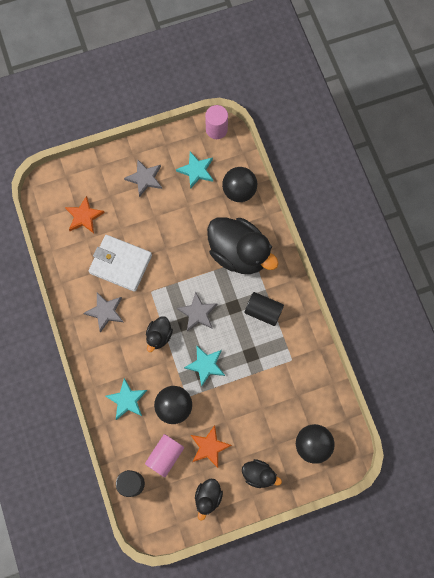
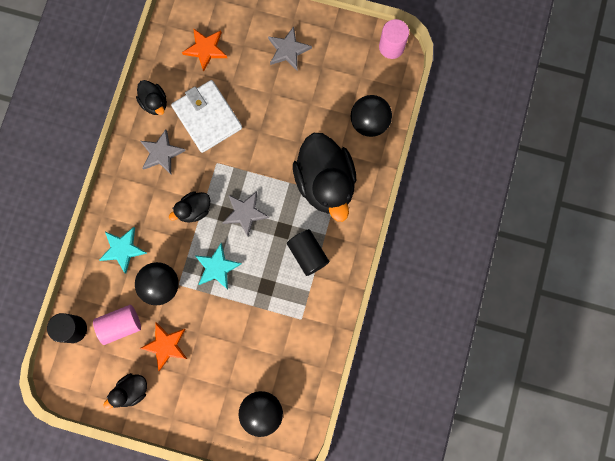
camera: 35 degrees right, 5 degrees up
turquoise star [176,152,213,189] -> none
black duck [242,459,282,488] -> black duck moved to [136,80,167,115]

